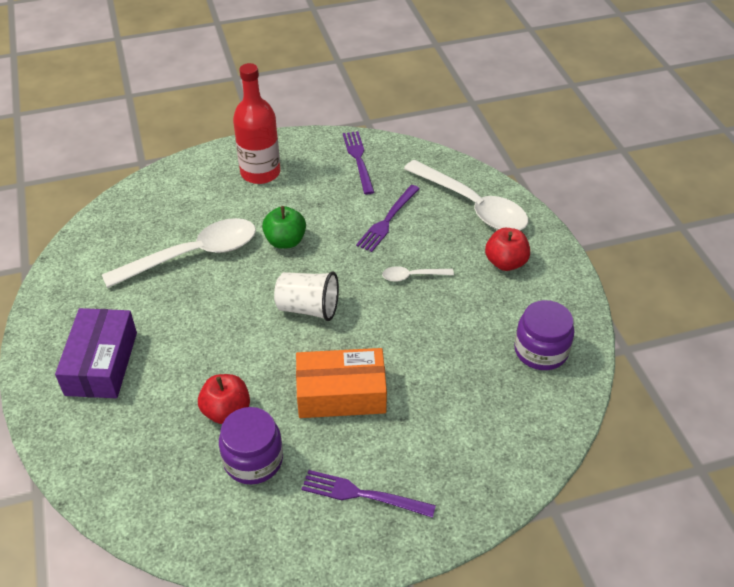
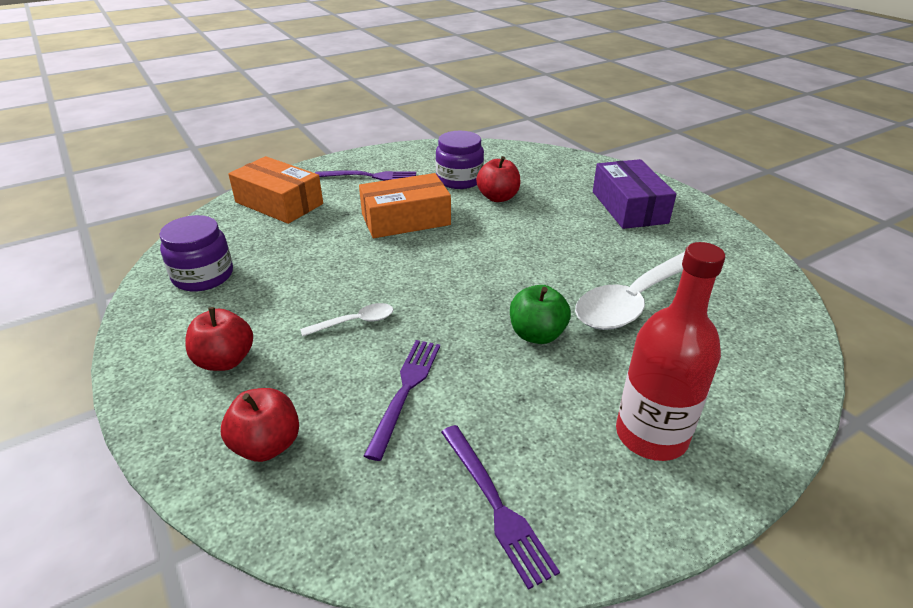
camera: 165 degrees right, 10 degrees down
white cup [274,271,339,321] -> none
white spoon [404,160,528,230] -> red apple [221,388,299,462]
none -> orange box [228,156,323,224]

